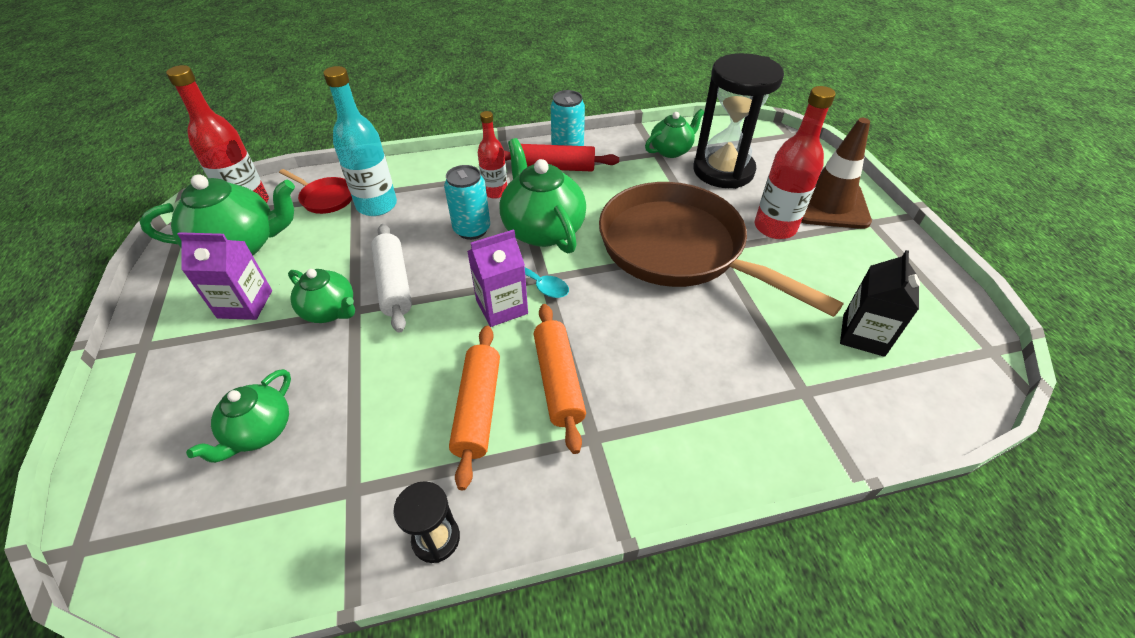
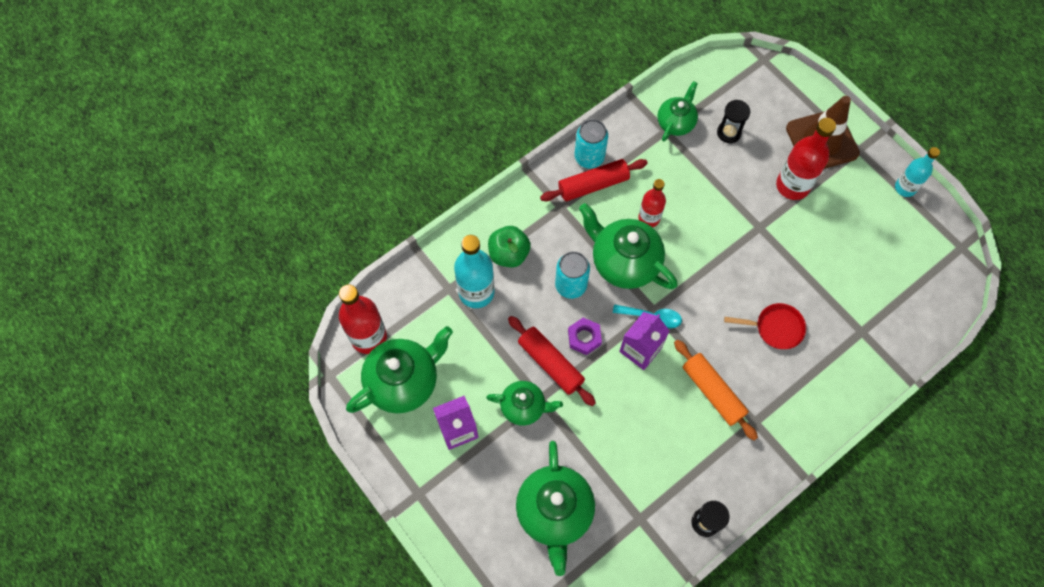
camera: 25 degrees left, 20 degrees up
green teapot [186,369,291,463] -> green teapot [516,441,595,576], size x1.67
red pan [279,169,352,214] -> red pan moved to [724,303,806,349]
white rolling pin [371,224,412,333] -> red rolling pin [508,316,596,406]
orange rolling pin [449,326,500,490] -> none
red bottle [478,111,507,199] -> red bottle moved to [638,179,666,227]
brown pan [599,182,843,317] -> none
black hourglass [693,53,784,189] -> black hourglass [717,100,751,143], size x0.45
black carton [840,250,920,357] -> none
none -> green apple [488,226,531,267]
none -> purple nut [568,318,602,355]
none -> turquoise bottle [895,147,940,197]

